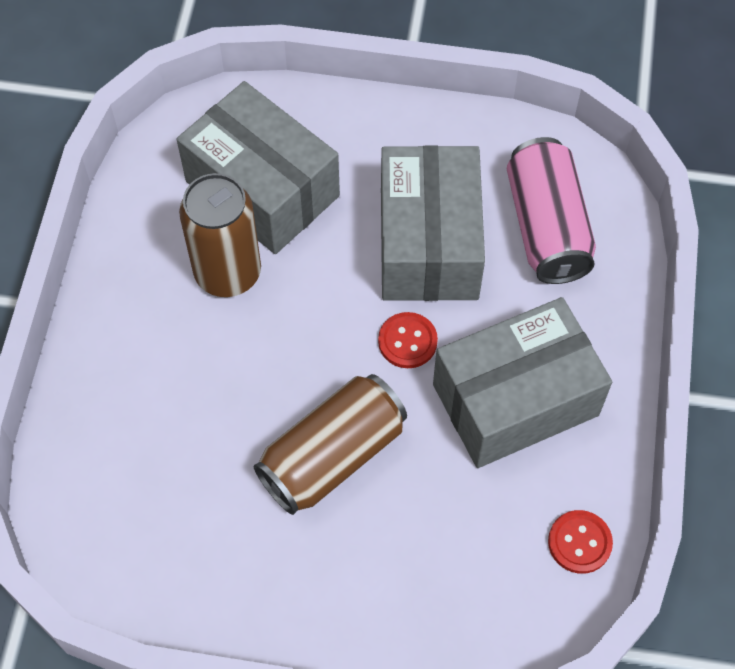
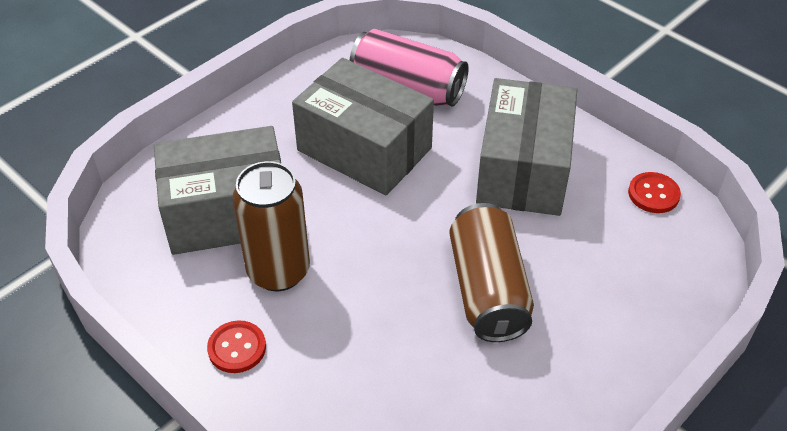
camera: 55 degrees left, 15 degrees down
red button [378,312,438,368] -> red button moved to [207,320,266,373]

